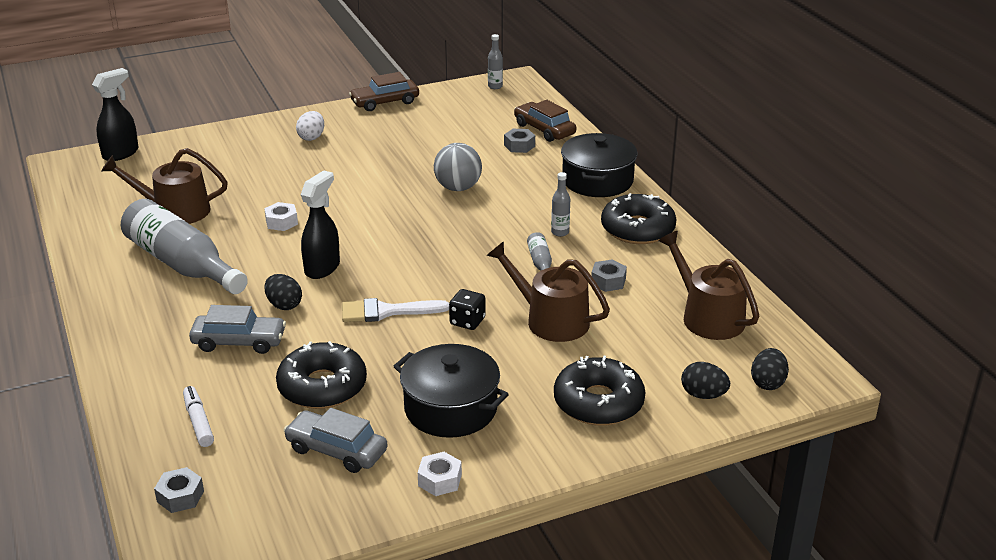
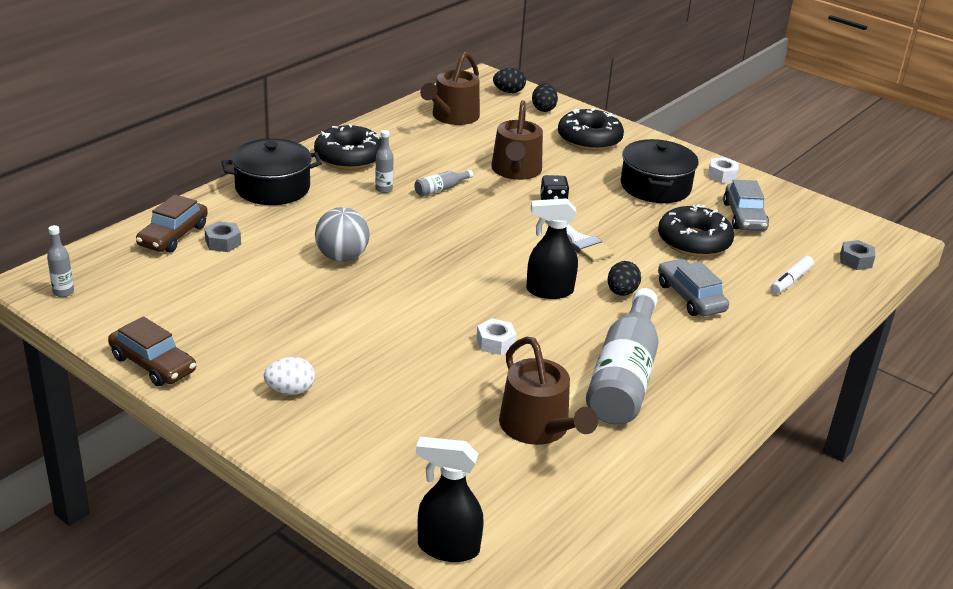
camera: 120 degrees left, 0 degrees up
grey nut [591,259,627,292] -> none

